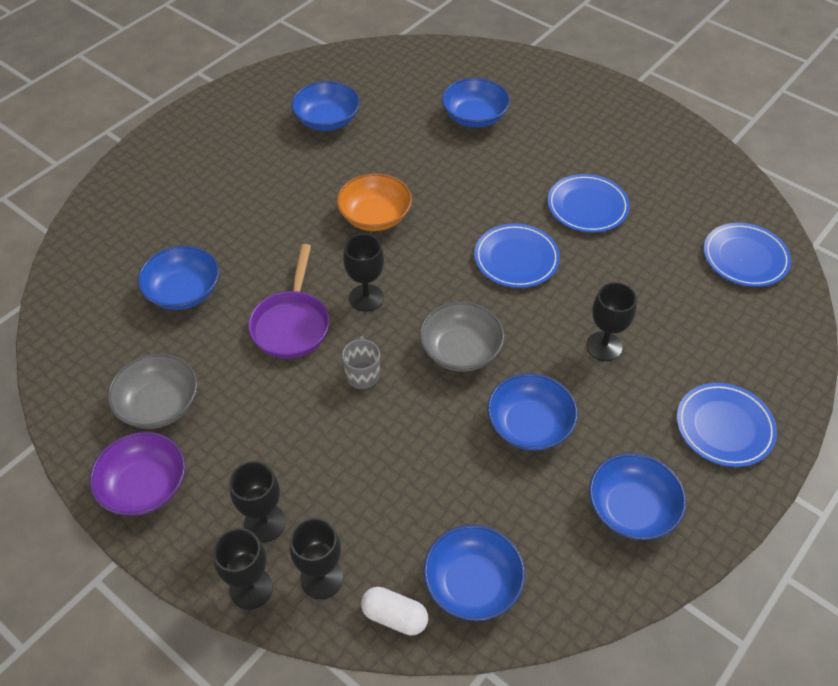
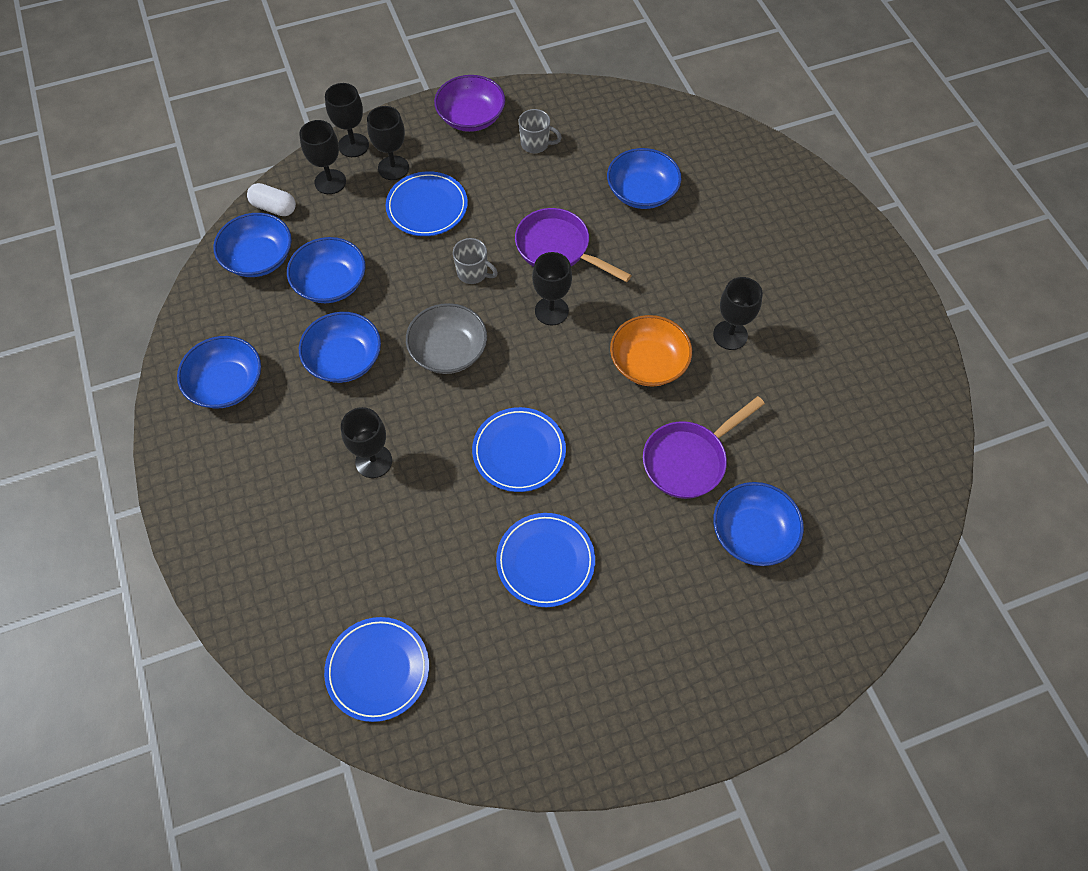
camera: 120 degrees right, 10 degrees up
grey bowl [108,353,197,429] -> grey mug [518,109,562,153]
blue bowl [291,81,360,131] -> blue bowl moved to [287,237,366,303]
white capsule [361,587,428,636] -> white capsule turned 60 degrees clockwise [247,183,296,216]
blue plate [677,383,777,467] -> blue plate moved to [386,171,468,236]
none -> purple pan [643,396,765,499]
none -> black goblet [713,277,763,350]

